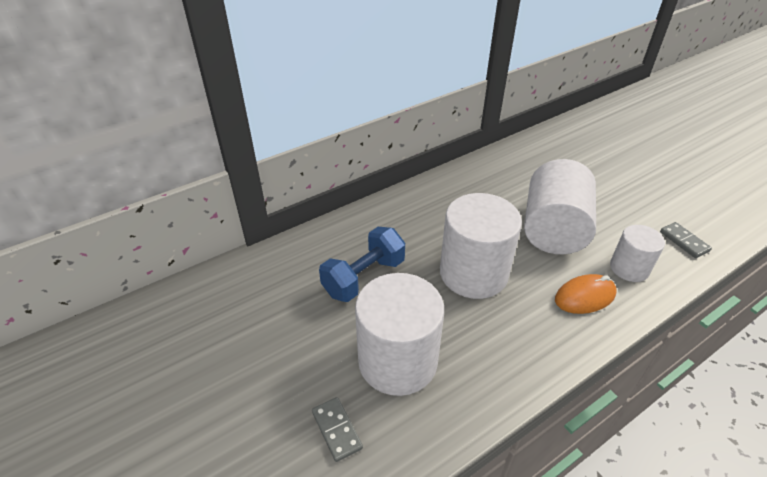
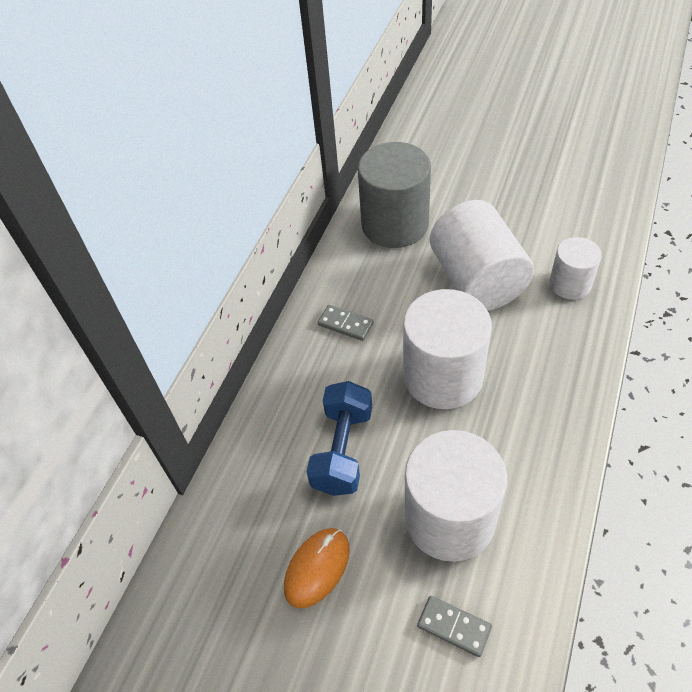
camera: 30 degrees left, 10 degrees up
orange mouse [555,274,617,314] -> orange mouse moved to [284,528,350,608]
grey domino [660,222,712,258] -> grey domino moved to [318,305,374,341]
none -> grey cylinder [358,142,431,248]

